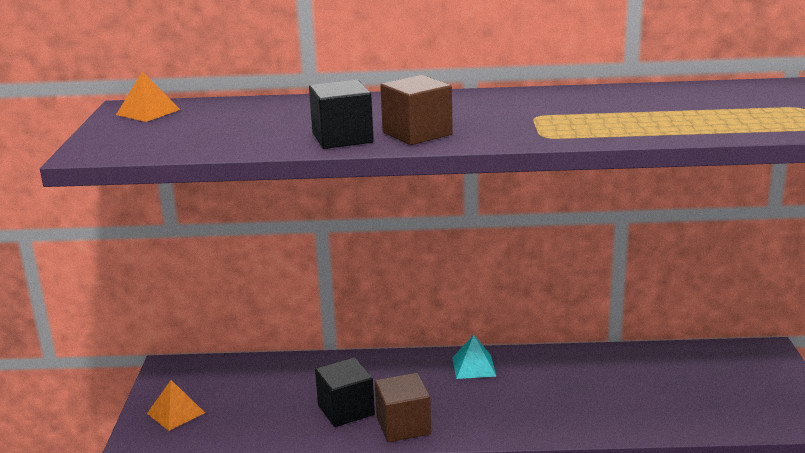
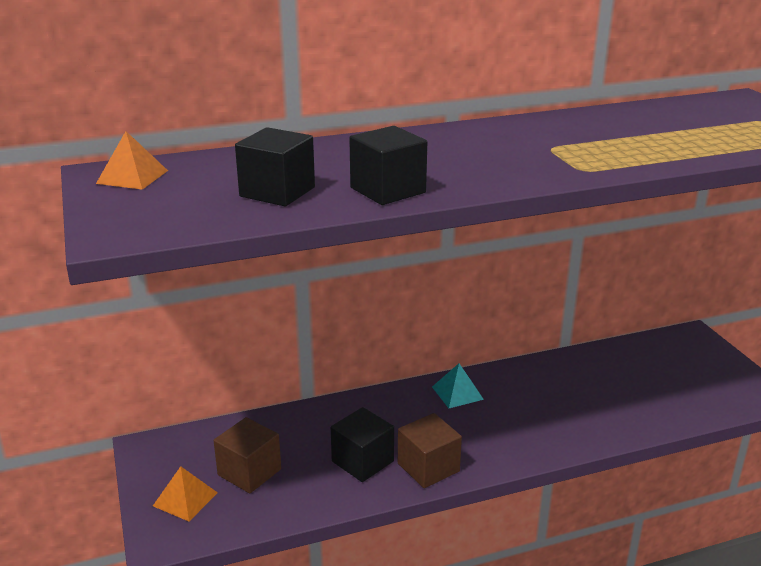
camera: 20 degrees left, 5 degrees up
brown cube [380,75,453,145] -> brown cube moved to [214,417,281,493]
none -> black cube [235,127,315,206]

